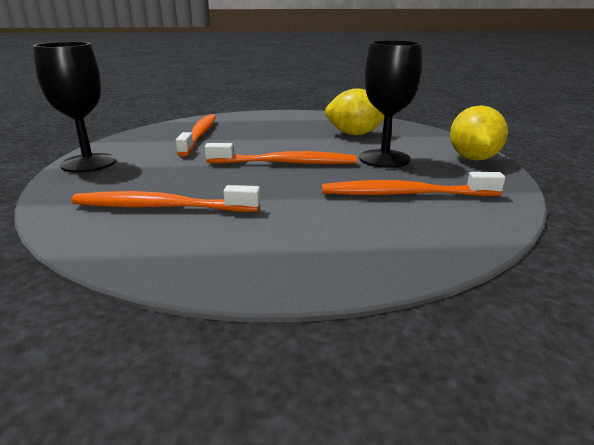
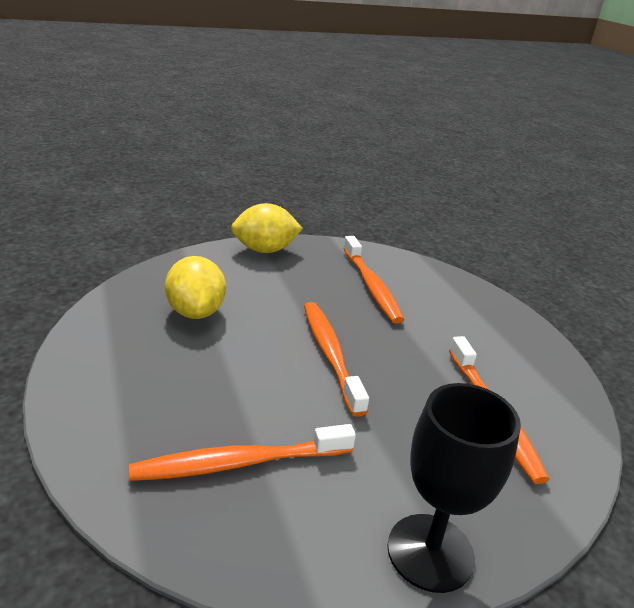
camera: 110 degrees left, 5 degrees up
black goblet [359,41,422,168] -> none

